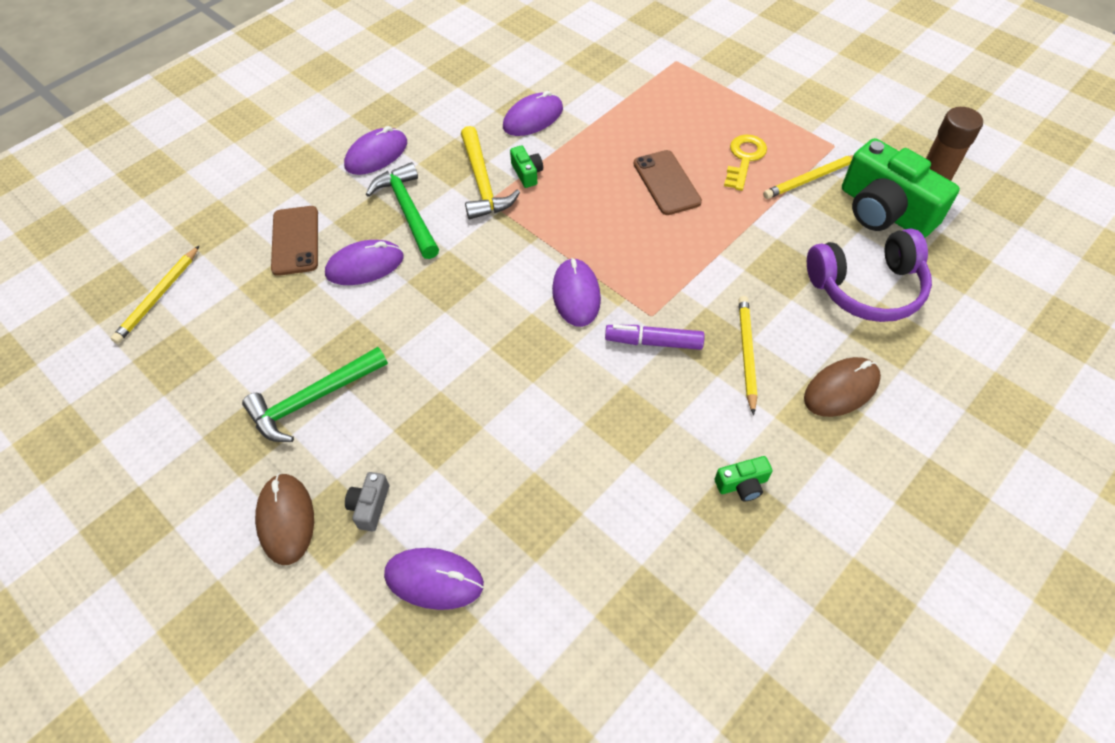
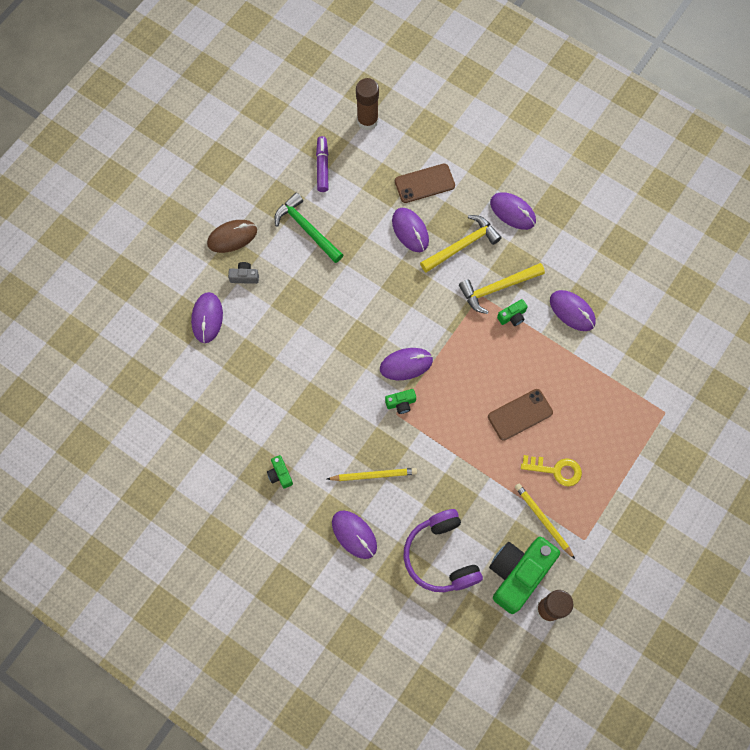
camera: 80 degrees right, 15 degrees up
yellow pencil [111,246,199,344] -> brown glue stick [356,78,379,130]
green hammer [366,162,439,259] -> yellow hammer [420,215,502,273]
purple marker [605,325,705,350] -> purple marker moved to [316,136,328,192]
brown mouse [804,357,881,417] -> purple mouse [332,511,377,559]
none -> green camera [385,389,416,414]

